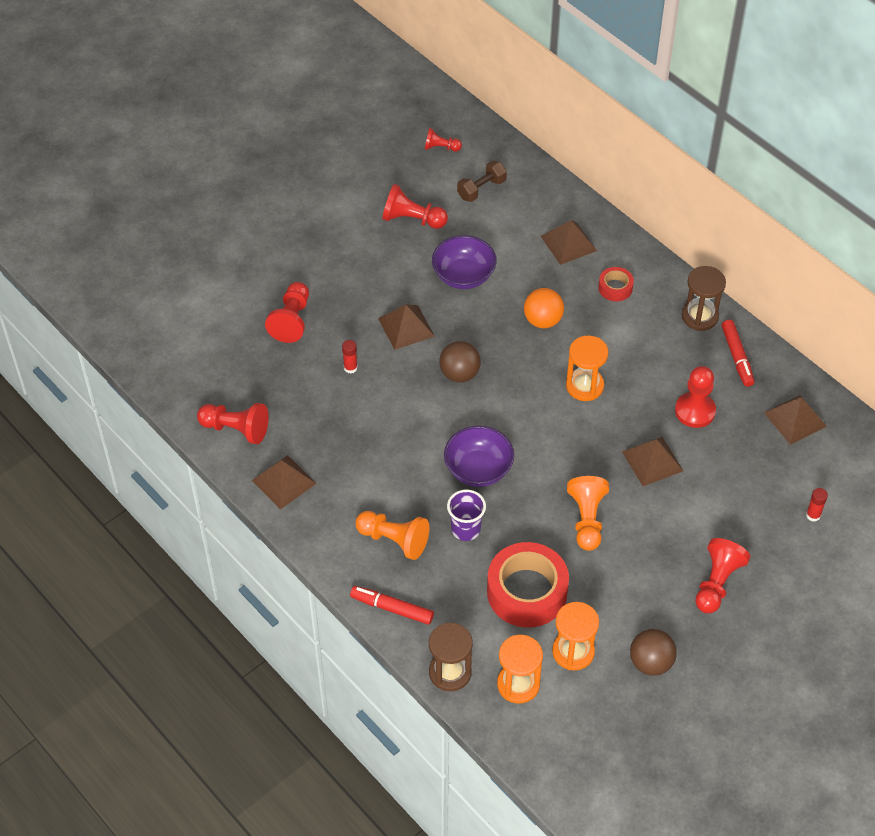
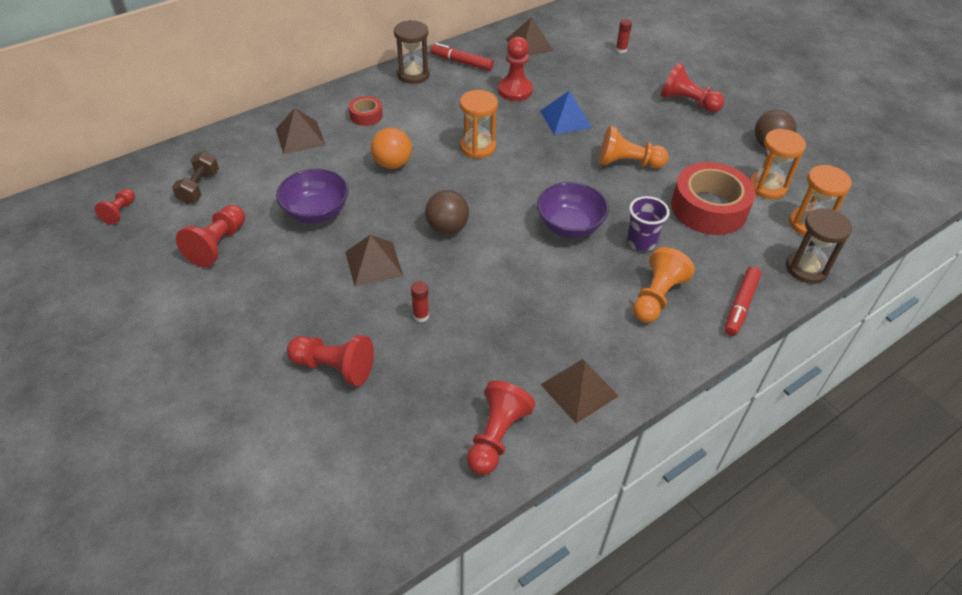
camera: 85 degrees left, 5 degrees down
brown dumbbell [457,160,507,202] -> brown dumbbell turned 45 degrees clockwise [172,151,219,204]
brown pyramid [622,437,683,486] -> blue pyramid [540,91,592,135]
red marker [722,320,755,387] -> red marker turned 150 degrees counterclockwise [430,43,494,71]

